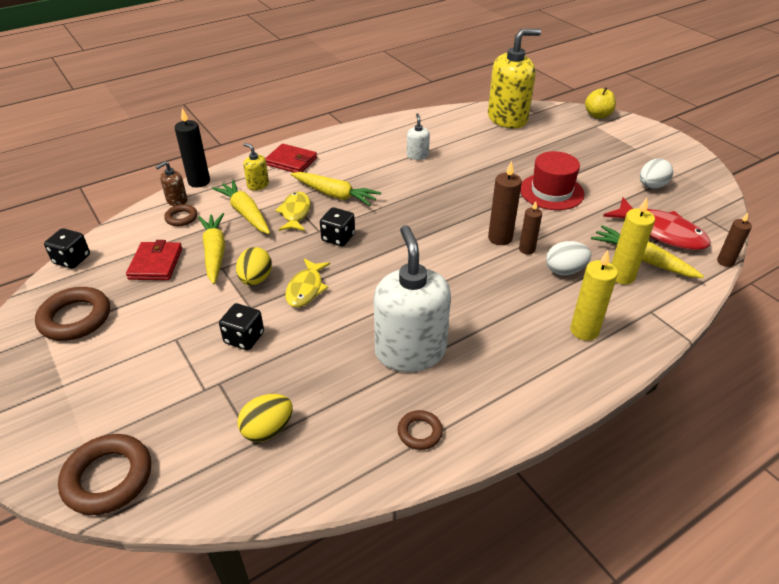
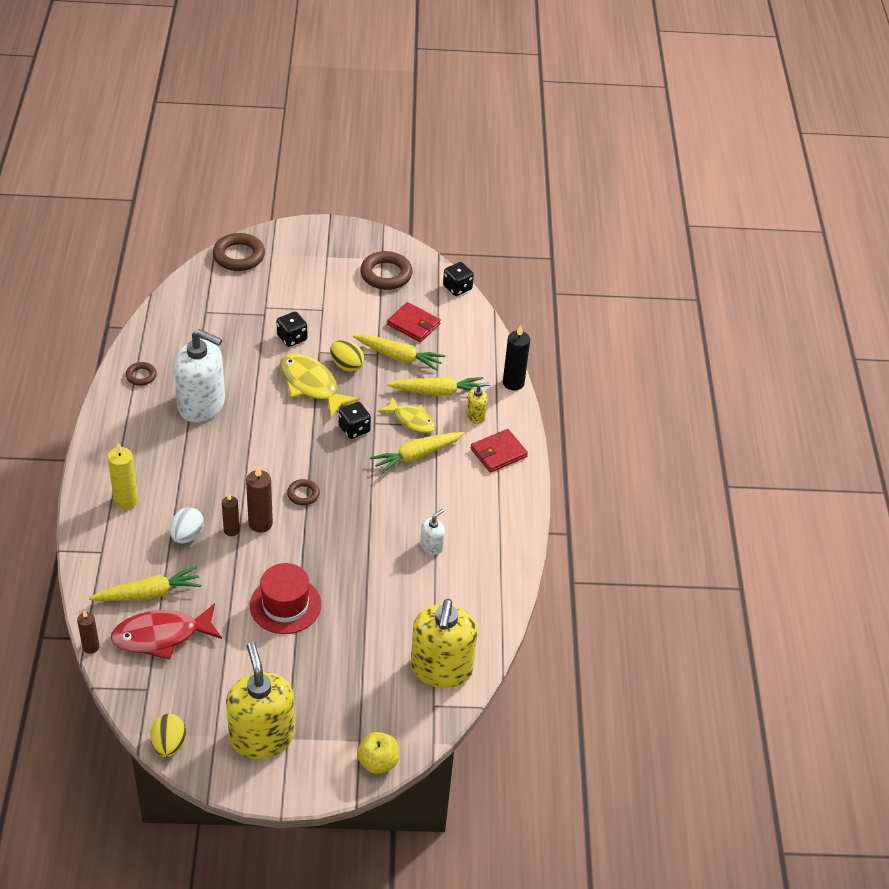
camera: 120 degrees right, 5 degrees up
brown soap dispenser [156,161,188,206] -> none
brown ring [164,204,197,226] -> brown ring moved to [287,479,320,505]
yellow egg [237,394,293,442] -> yellow egg moved to [150,714,186,757]
yellow fish [285,259,330,307] -> yellow fish [280,354,360,418], size x1.56
white soap dispenser [407,113,430,160] -> white soap dispenser turned 75 degrees counterclockwise [420,509,445,555]
yellow candle [612,198,655,285] -> none
white egg [640,159,673,188] -> none
none -> yellow soap dispenser [226,642,295,759]

